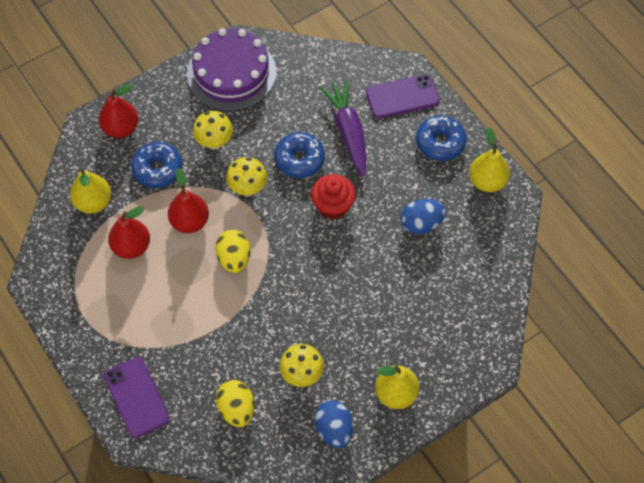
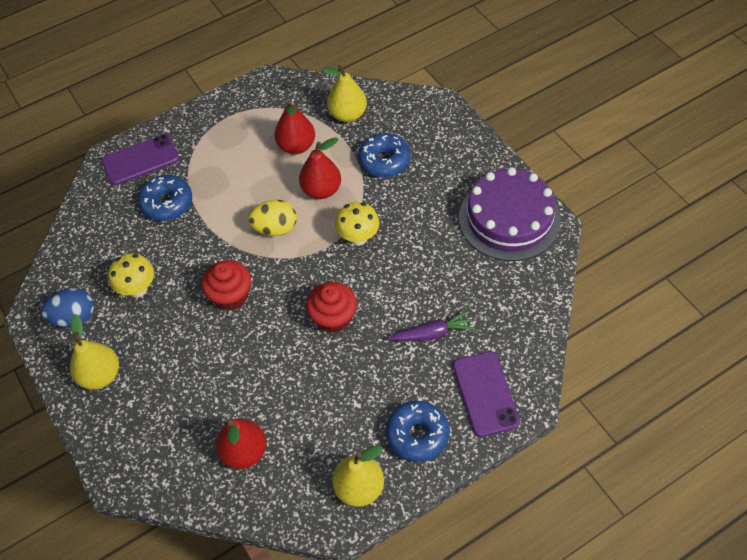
camera: 95 degrees right, 5 degrees down
red pear [99,84,139,138] -> red pear moved to [216,419,266,469]
yellow mushroom [193,111,233,150] -> none
yellow egg [216,380,254,427] -> none
blue donut [274,132,325,178] -> blue donut moved to [138,175,192,221]
purple carrot [319,79,366,177] -> purple carrot [389,310,475,341], size x0.64
blue egg [401,199,446,235] -> none
none -> red cupcake [201,260,251,311]

